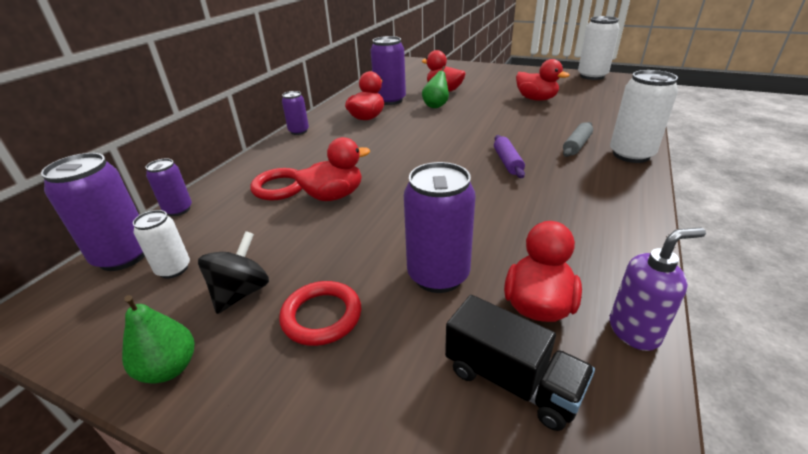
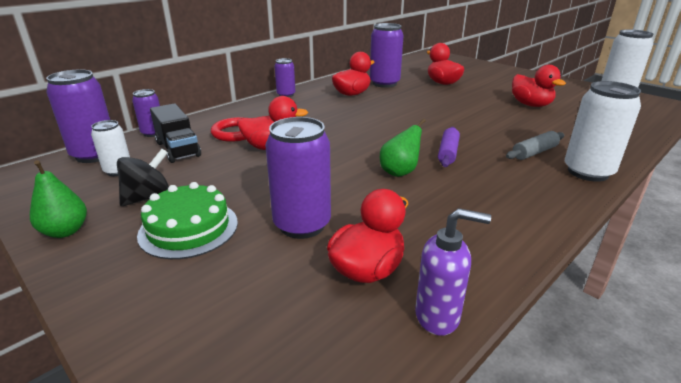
camera: 20 degrees right, 5 degrees down
red ring [279,281,361,346] -> green cake [137,182,238,259]
green pear [422,66,449,108] -> green pear moved to [380,119,426,177]
black truck [445,295,595,431] -> black truck moved to [150,103,201,163]

